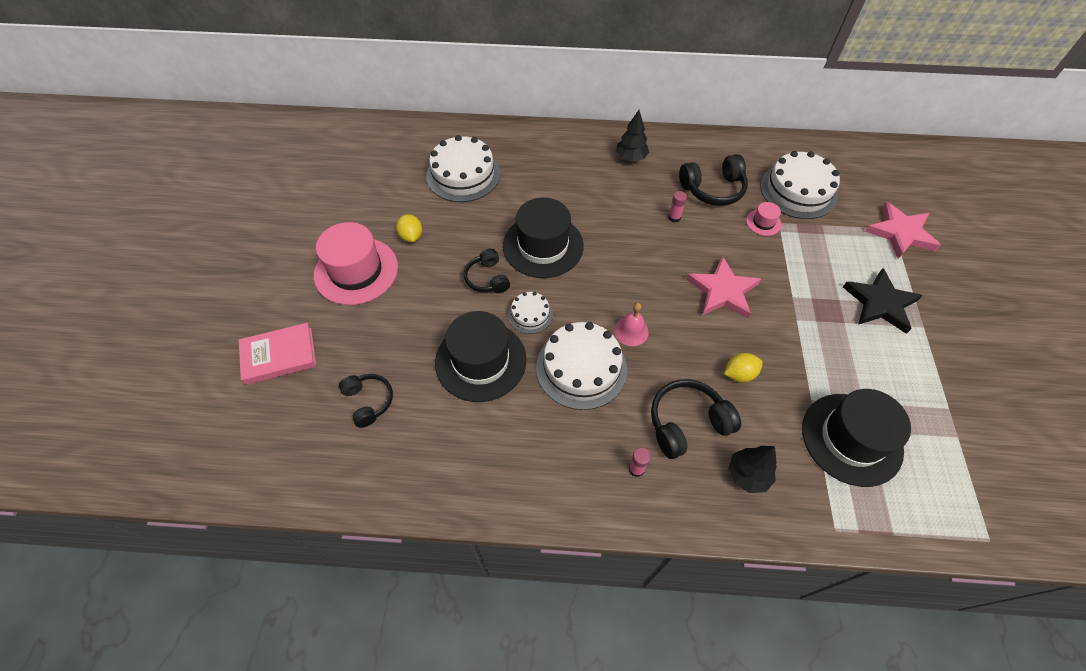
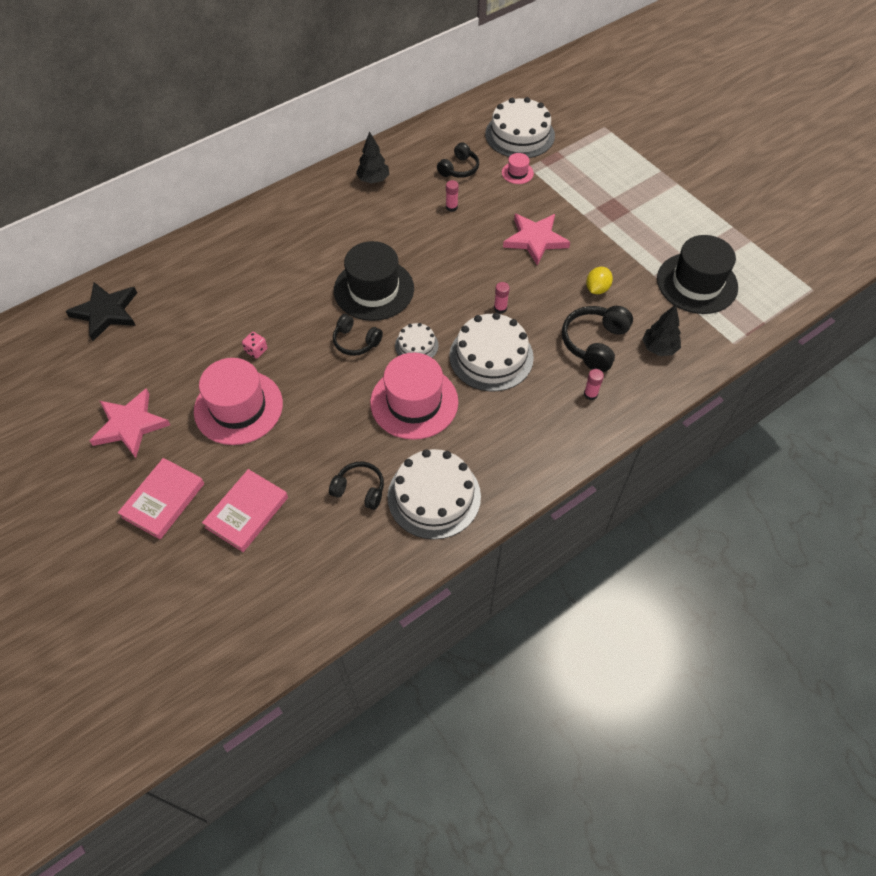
camera: 40 degrees left, 0 degrees up
yellow lemon [396,214,422,243] -> pink dice [242,332,267,359]
white cake [426,135,500,202] -> white cake moved to [388,449,481,539]
black hat [435,311,526,402] -> pink hat [370,353,458,440]
pink bell [614,303,649,346] -> pink glue stick [494,282,510,314]
black headphones [679,154,748,206] -> black headphones [437,143,479,178], size x0.66
black star [843,268,923,334] -> black star moved to [65,282,137,341]
pink star [865,202,941,259] -> pink star moved to [90,388,170,458]
none -> pink book [118,458,204,539]

